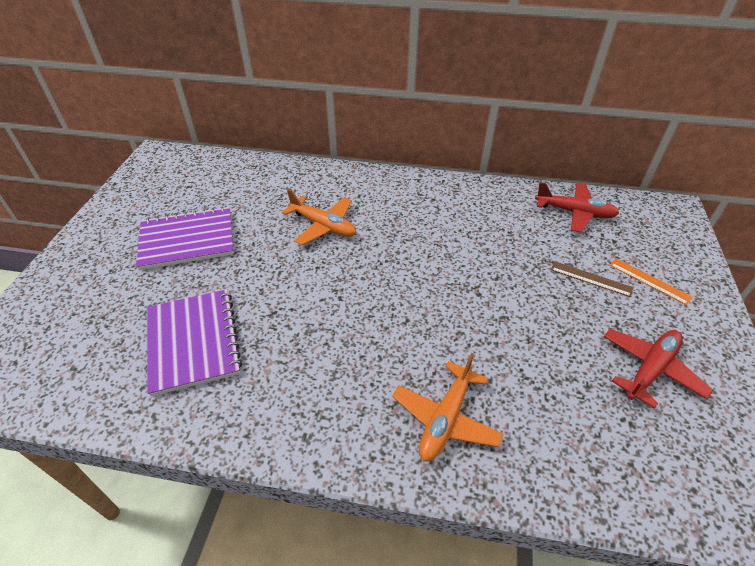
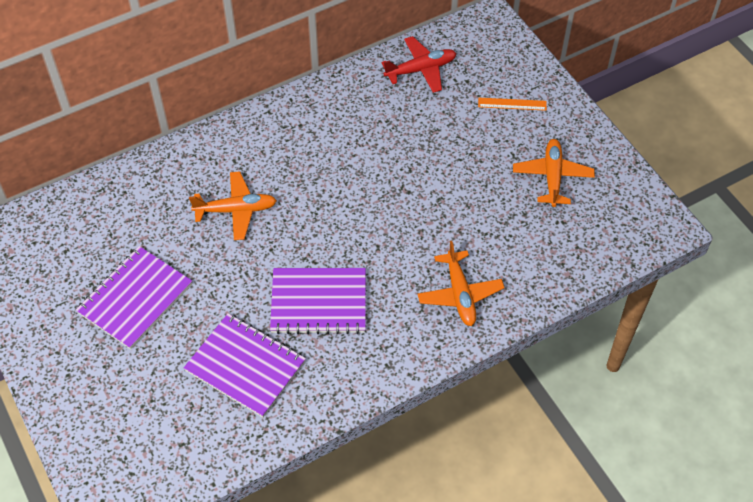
camera: 40 degrees left, 10 degrees up
brown ruler [551,261,634,297] -> none
red plane [604,329,713,409] -> orange plane [513,139,595,207]
none -> purple notebook [270,268,366,334]

